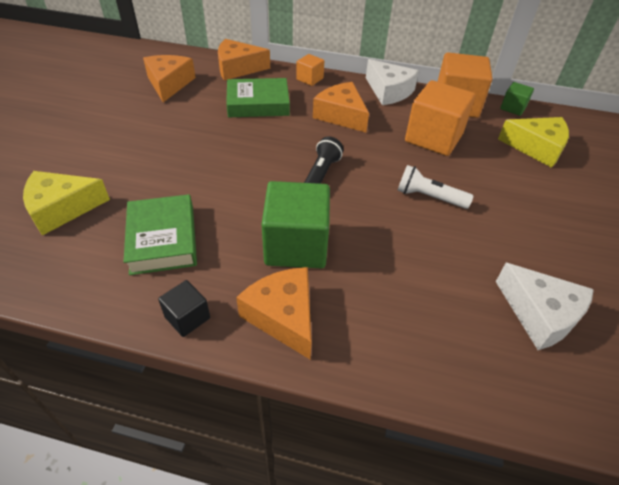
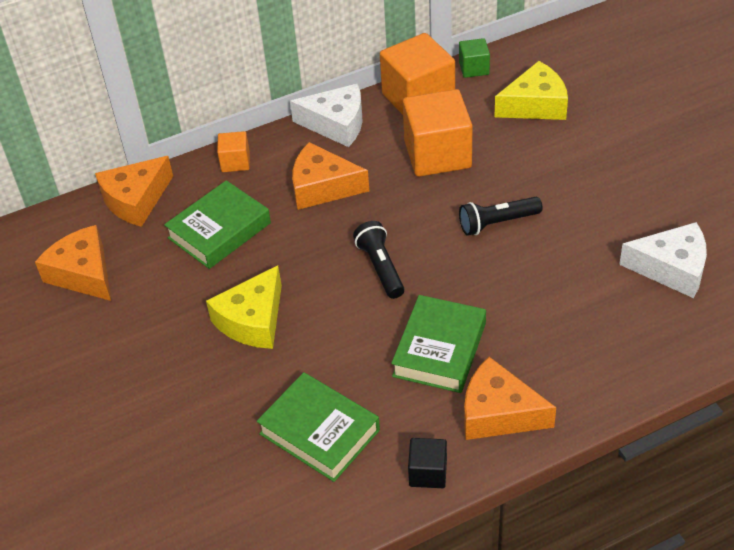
camera: 35 degrees left, 0 degrees up
yellow cheese [23,171,110,236] -> yellow cheese moved to [206,265,282,349]
green cube [262,181,330,268] -> green book [391,295,486,393]
white flashlight [398,165,473,209] -> black flashlight [459,197,543,236]

